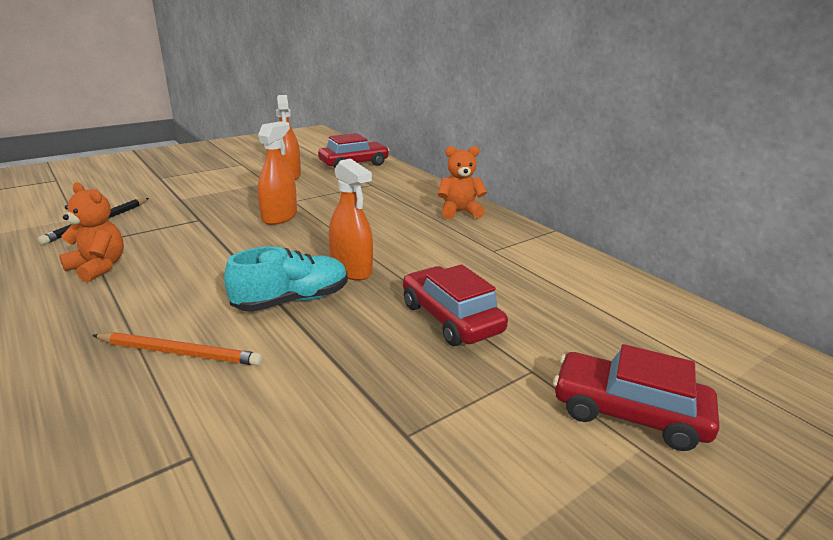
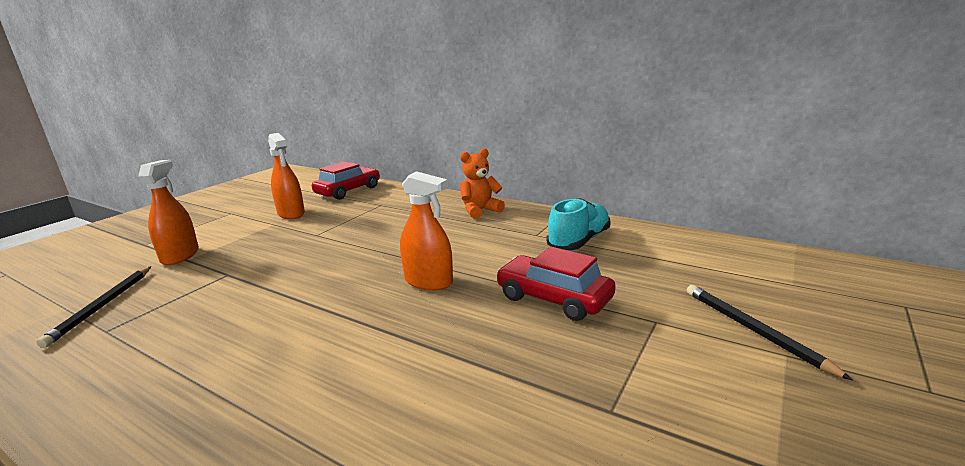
camera: 20 degrees left, 5 degrees down
orange teddy bear [59,182,124,282] -> none
orange pencil [92,332,263,366] -> none
turquoise shoe [224,246,347,312] -> turquoise shoe moved to [547,198,611,250]
orange spray bottle [258,121,297,225] -> orange spray bottle moved to [138,160,199,265]
red car [553,344,720,451] -> black pencil [687,285,853,380]

